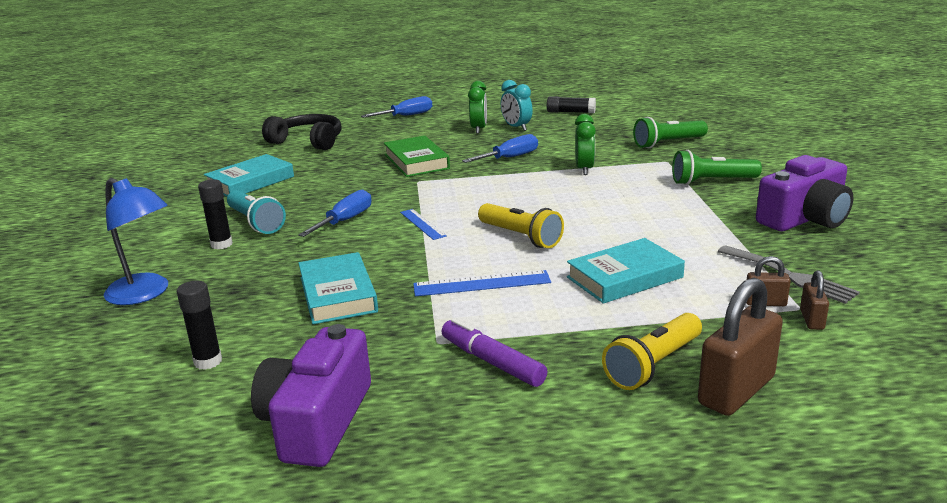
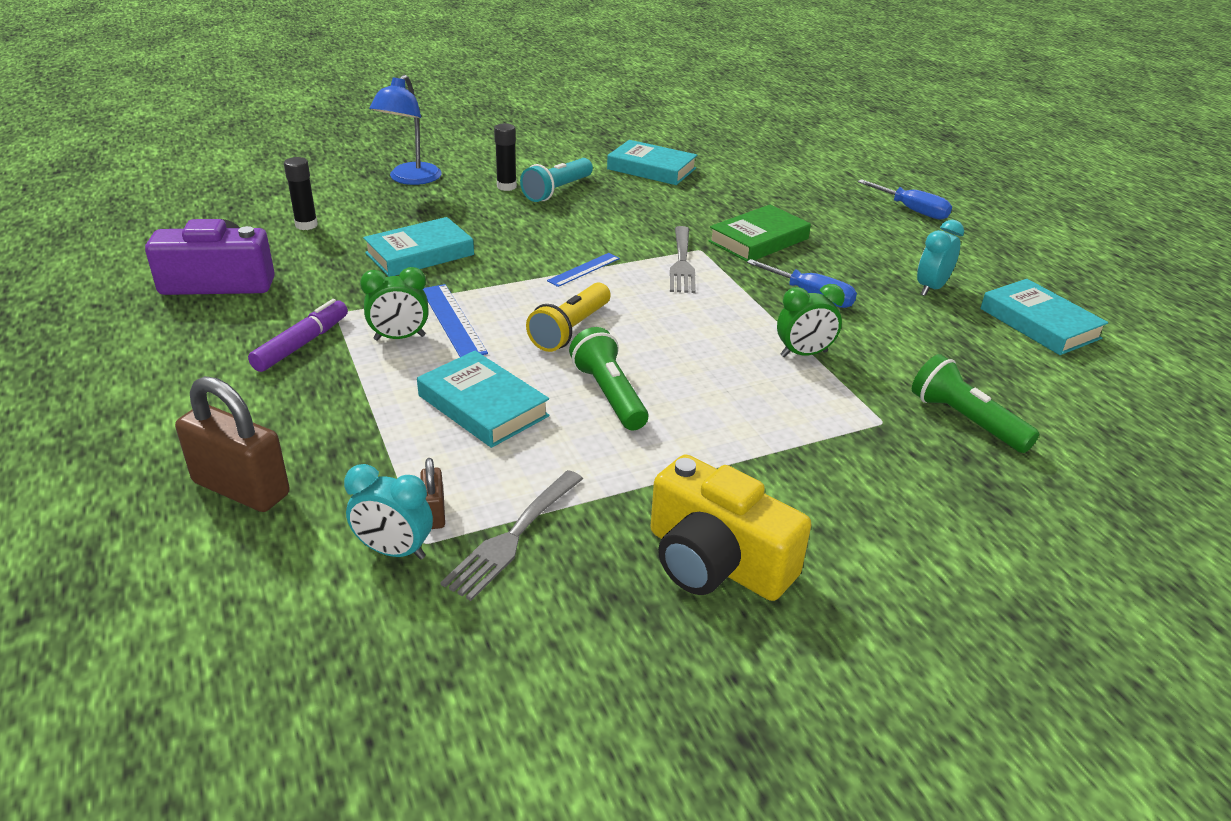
camera: 70 degrees right, 10 degrees up
black headphones [262,114,342,150] -> none
blue screwdriver [298,189,371,237] -> none
green clock [468,81,487,134] -> green clock moved to [360,267,429,341]
black glue stick [547,96,596,113] -> turquoise book [980,279,1108,355]
yellow flashlight [602,313,702,390] -> none
green flashlight [672,150,762,185] -> green flashlight moved to [569,327,648,430]
purple camera [756,155,853,231] -> yellow camera [651,454,811,601]
brown padlock [800,270,829,330] -> turquoise clock [344,464,433,560]
none -> grey fork [670,226,696,293]

